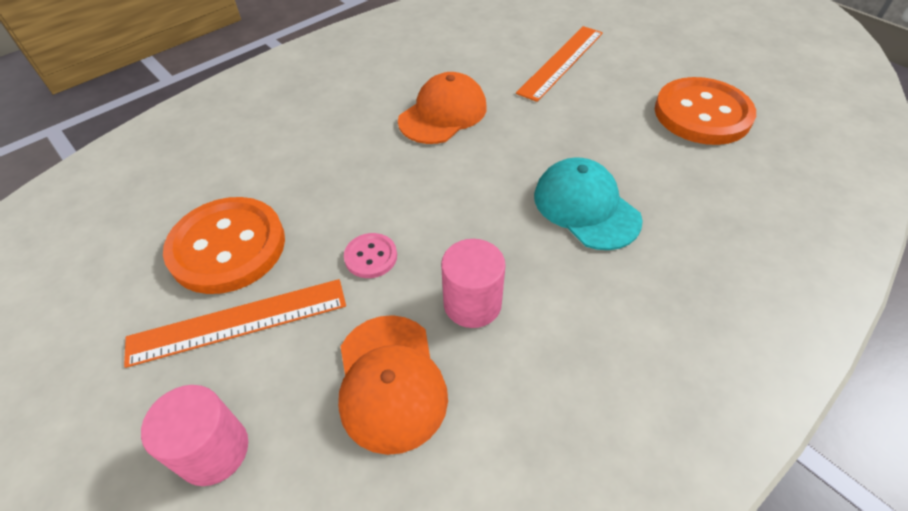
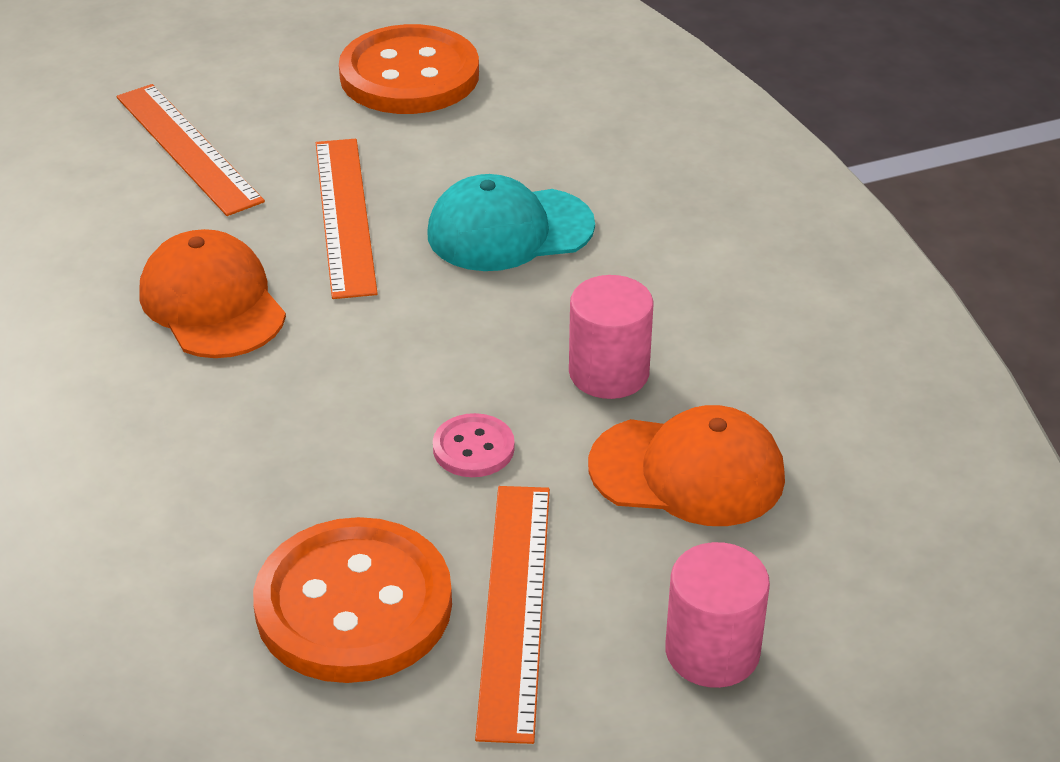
camera: 70 degrees left, 10 degrees down
none -> orange ruler [316,139,378,299]

